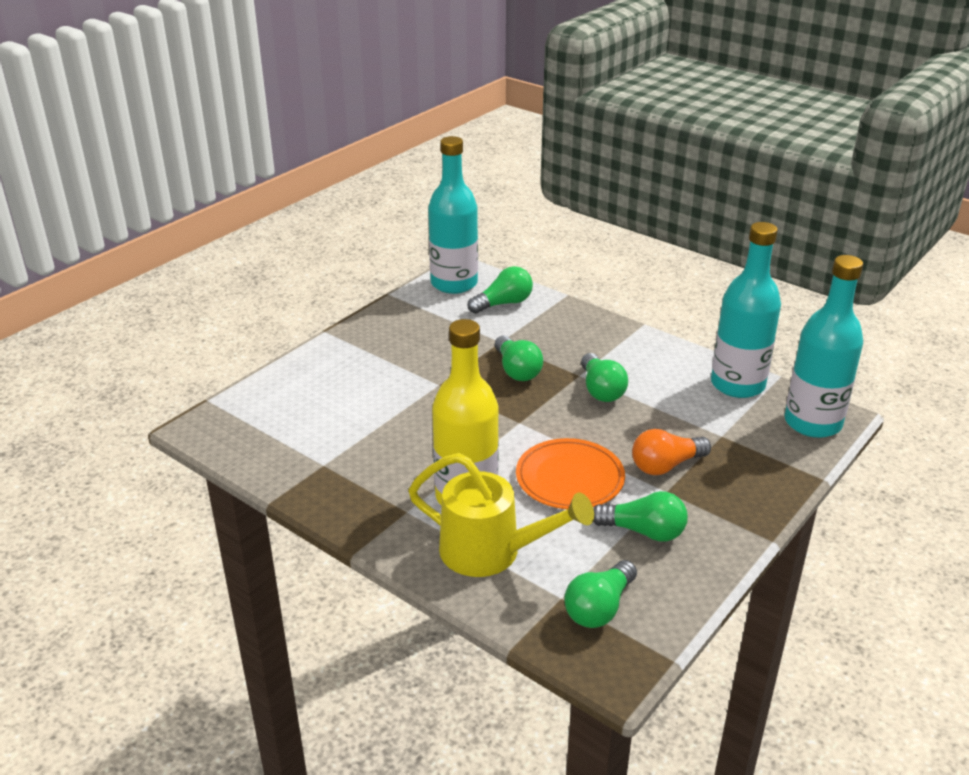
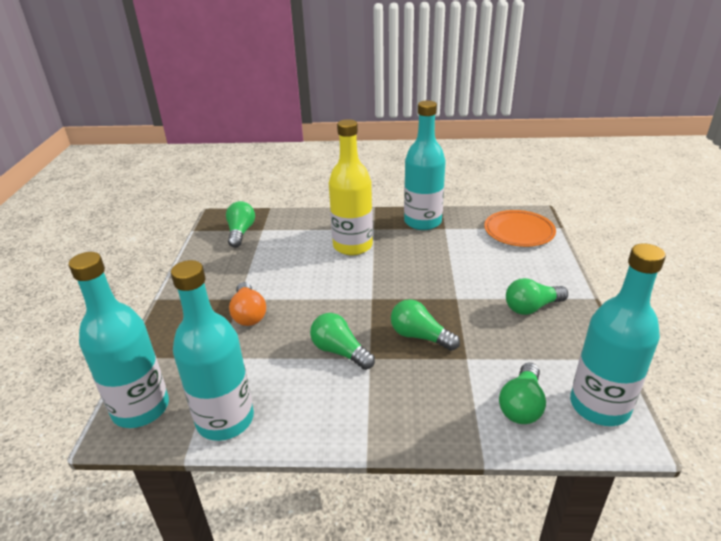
camera: 145 degrees right, 0 degrees up
yellow watering can [408,453,594,577] -> none
orange plate [516,438,625,509] -> orange plate moved to [484,210,556,247]
green light bulb [593,491,688,542] -> green light bulb moved to [506,278,568,315]
orange light bulb [632,429,711,475] -> orange light bulb turned 135 degrees clockwise [229,282,266,326]
none -> turquoise bottle [404,100,446,230]

